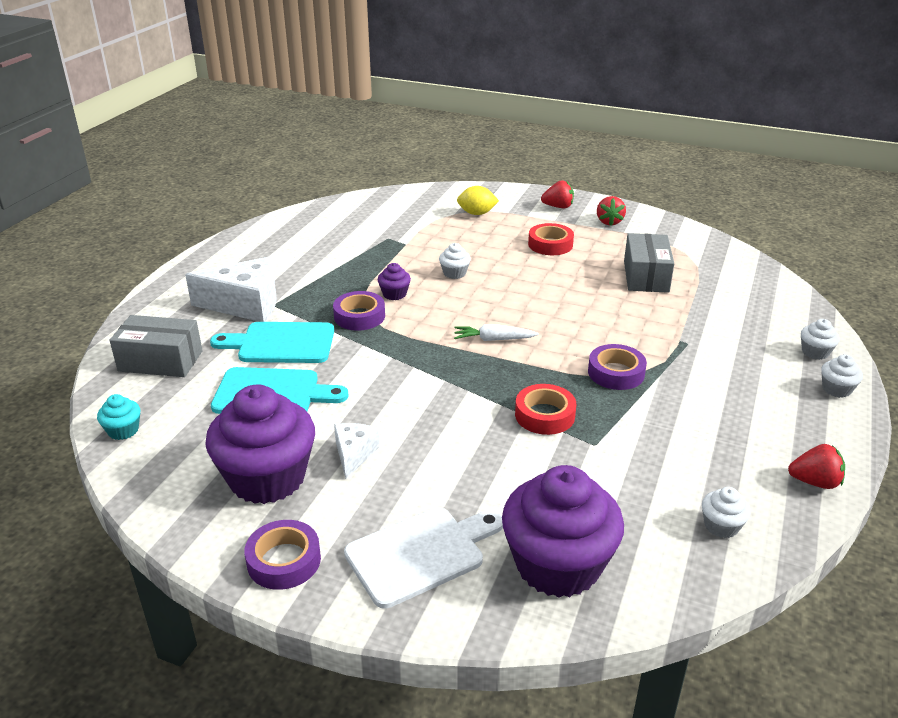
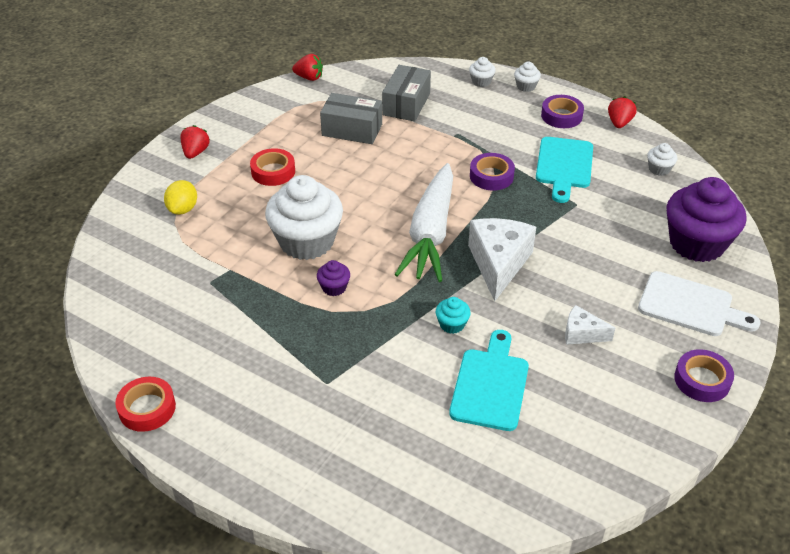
camera: 80 degrees left, 10 degrees up
turquoise cupcake [97,394,140,440] -> turquoise cupcake moved to [436,297,471,334]
grey box [110,315,202,377] -> grey box moved to [382,65,431,121]
white cheese [185,257,277,322] -> white cheese moved to [468,218,536,301]
purple cupcake [205,385,315,504] -> none
turquoise cutting board [210,322,334,363] -> turquoise cutting board moved to [536,137,593,203]
purple tape [333,291,385,331] -> purple tape moved to [541,95,584,128]
white cutting board [344,507,503,609] -> white cutting board turned 135 degrees clockwise [638,271,760,336]
white cupcake [439,243,471,279] -> white cupcake [265,175,343,260], size x2.38
white carrot [454,324,539,341] -> white carrot [394,163,453,282], size x2.35
red tape [515,384,576,435] -> red tape moved to [115,377,176,432]
red strawberry [597,196,626,226] -> red strawberry moved to [292,54,323,81]

